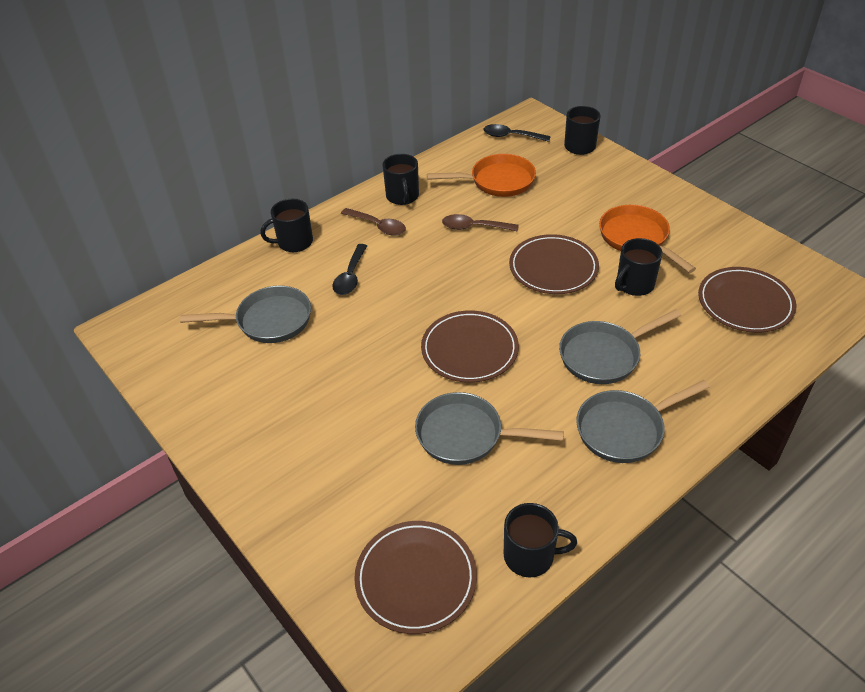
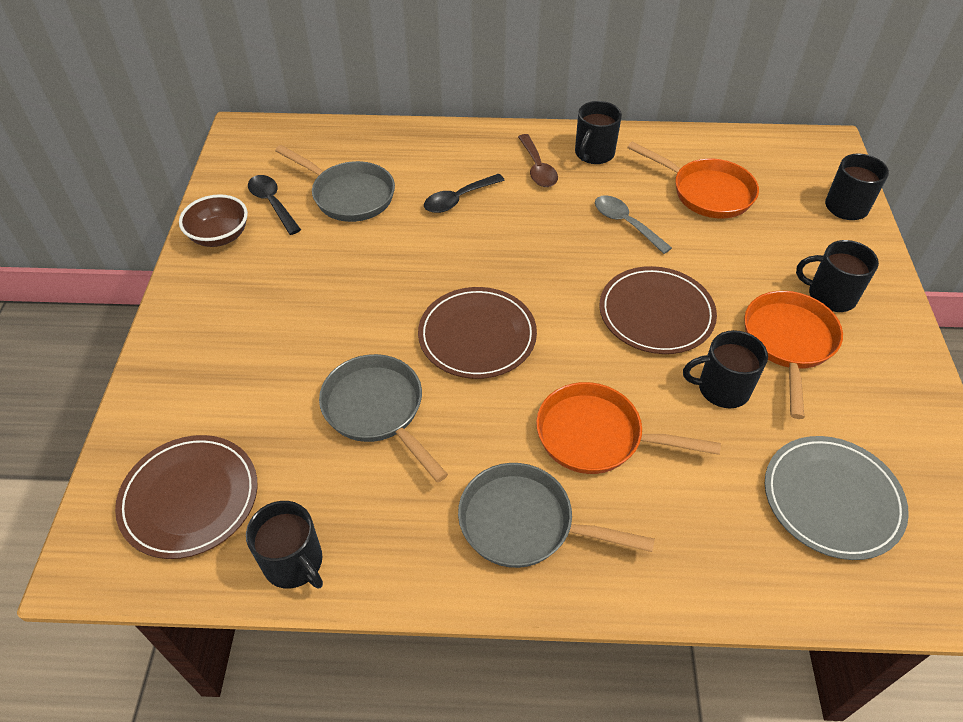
camera: 40 degrees right, 5 degrees up
black mug [260,199,313,252] -> black mug moved to [796,240,879,312]
brown spoon [442,214,519,232] -> grey spoon [595,195,672,254]
black spoon [483,124,551,142] -> black spoon moved to [248,175,301,235]
grey pan [559,309,681,384] -> orange pan [536,382,721,474]
brown plate [698,267,796,333] -> grey plate [765,436,909,560]
none -> brown bowl [179,194,248,247]

